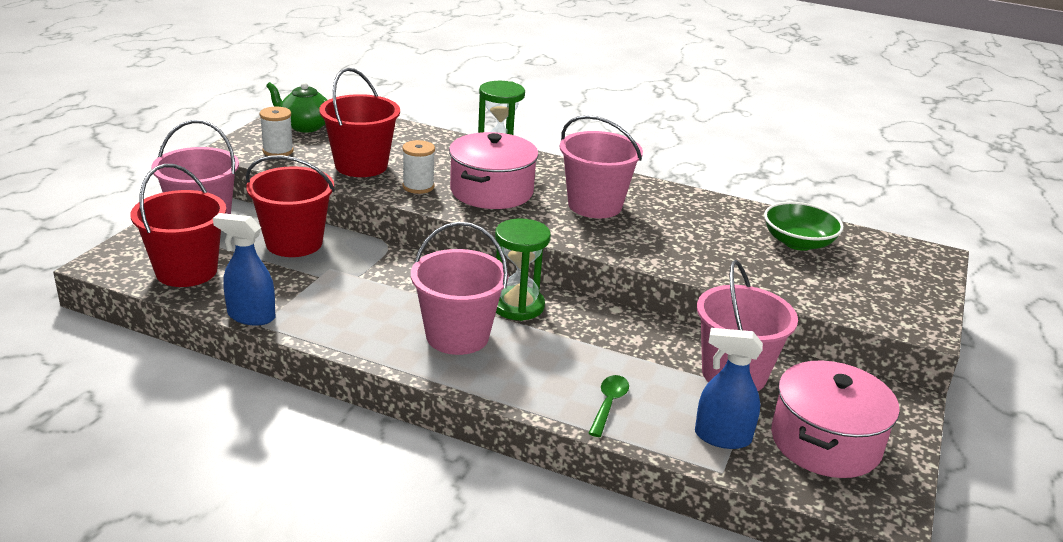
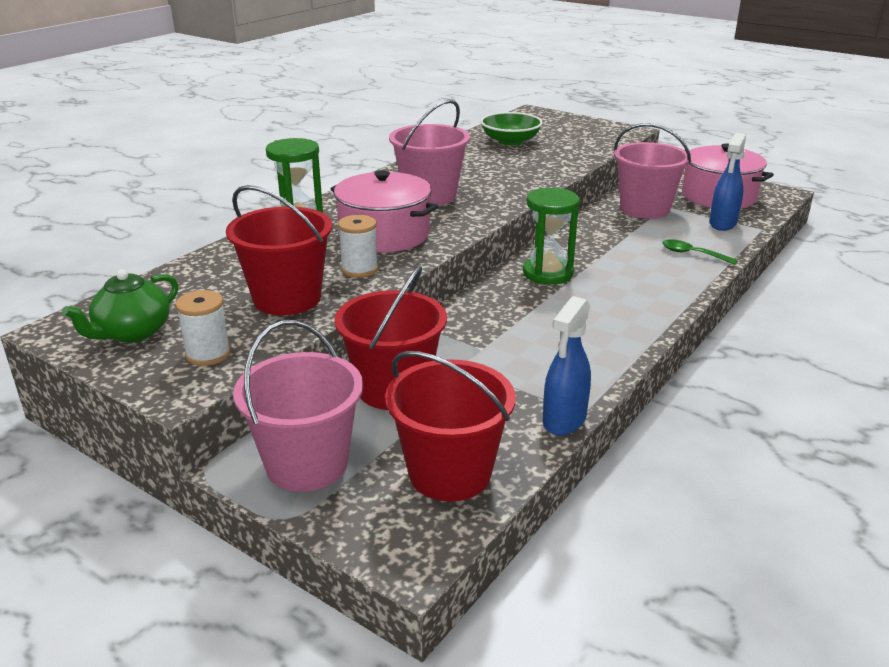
camera: 75 degrees left, 0 degrees up
pink bucket [411,222,508,355] -> none

